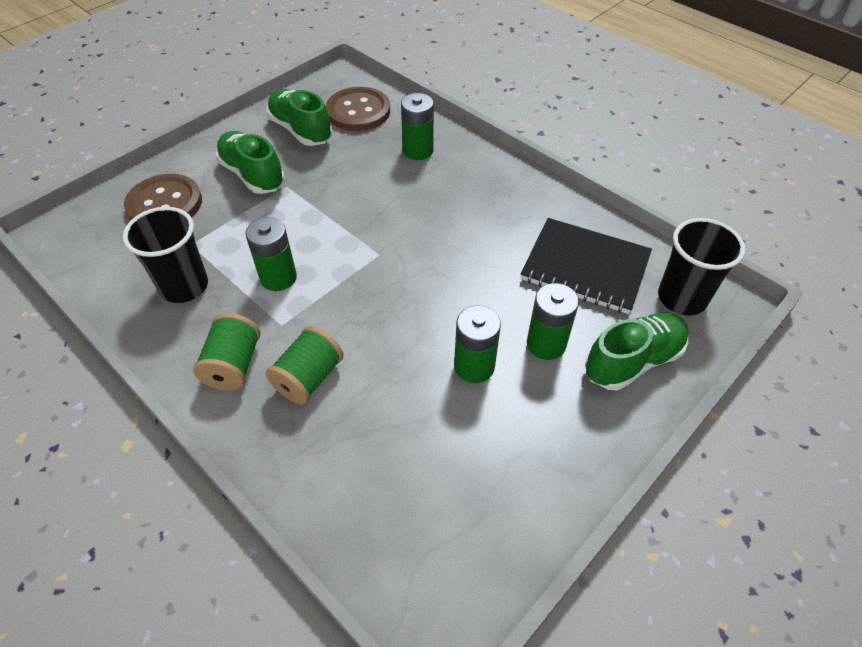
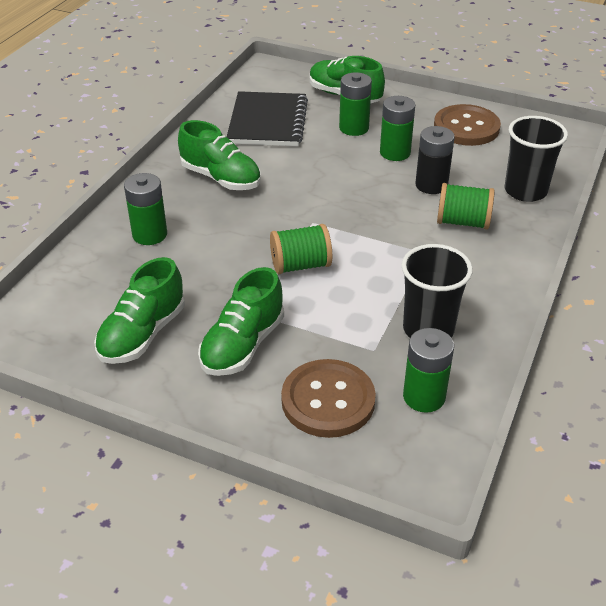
camera: 110 degrees left, 10 degrees down
green spool [193,313,260,391] -> green spool moved to [270,224,332,274]
green battery [245,217,297,291] -> green battery moved to [403,328,454,413]
brown button [326,87,390,131] -> brown button moved to [434,104,501,146]
black cup [658,218,745,316] -> black cup moved to [505,116,568,202]
none -> green shoe [178,120,261,190]
none -> black battery [415,126,455,194]

